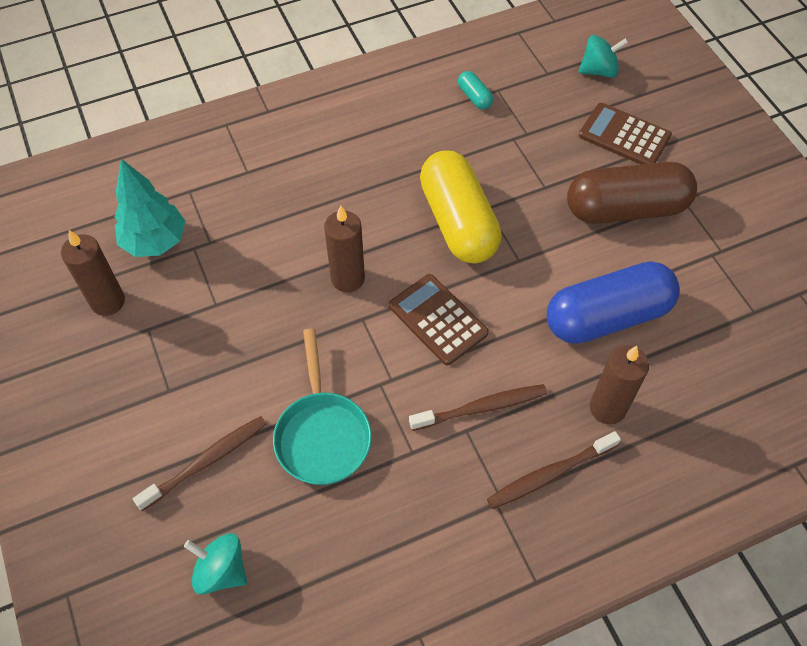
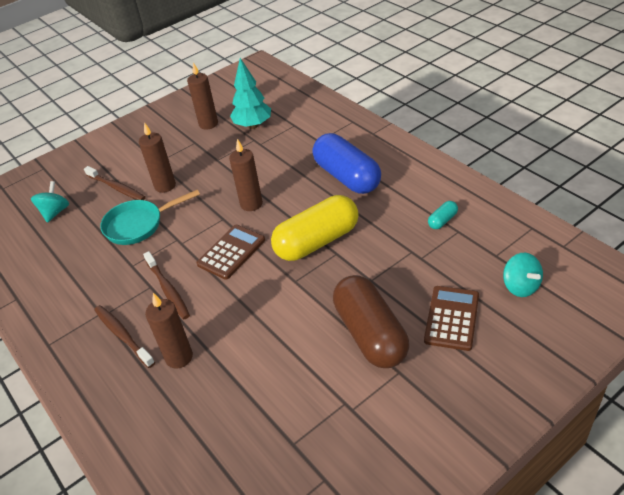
camera: 80 degrees right, 15 degrees down
blue capsule [547,261,680,344] -> blue capsule moved to [312,133,381,194]
none -> brown candle [139,122,176,193]

